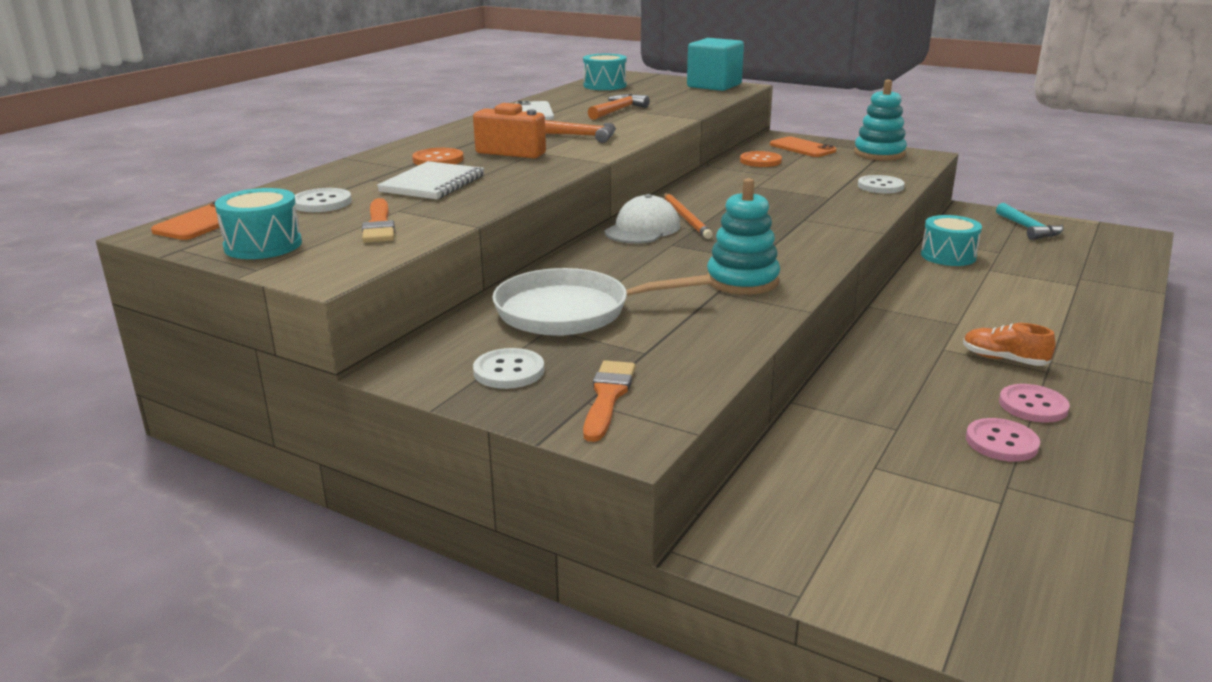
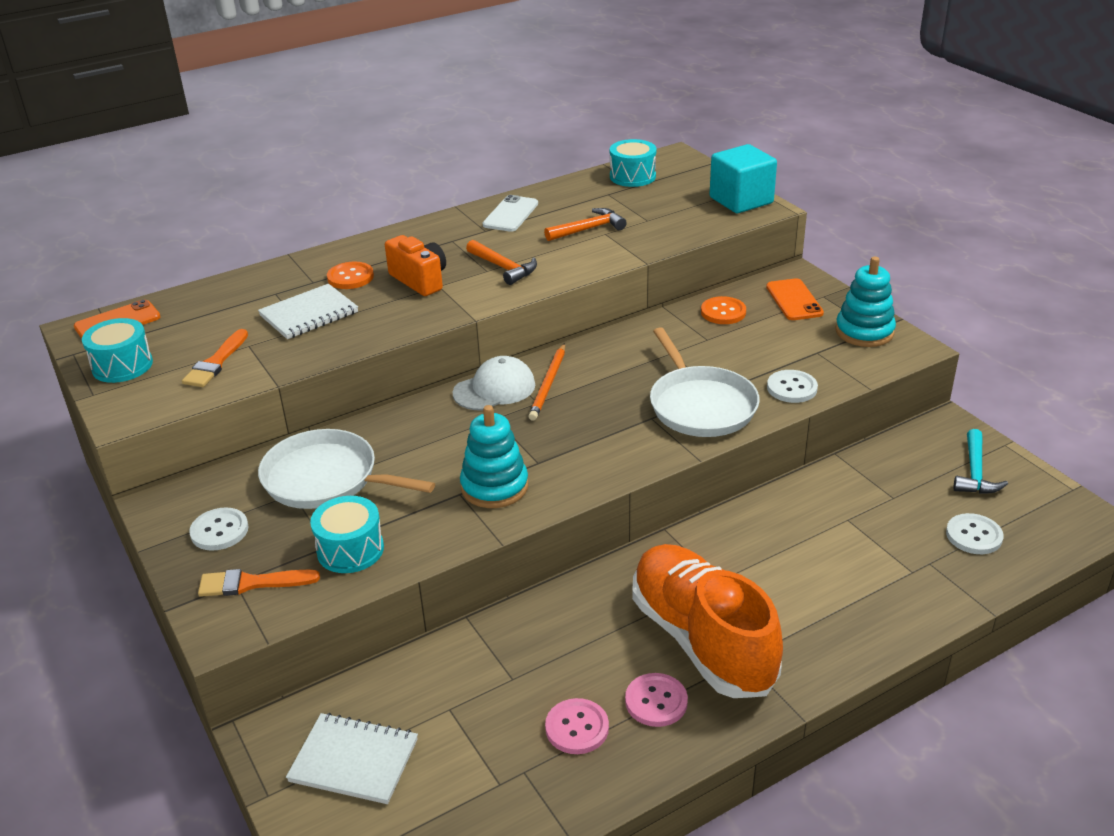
camera: 30 degrees right, 10 degrees up
white button [295,188,352,212] -> white button moved to [946,513,1004,554]
orange brush [583,360,635,442] -> orange brush turned 135 degrees counterclockwise [198,569,320,597]
turquoise drum [921,215,982,266] -> turquoise drum moved to [310,496,384,573]
orange shoe [963,323,1056,366] -> orange shoe [632,544,783,698], size x2.44
none -> white notebook [286,713,418,804]
none -> white pan [650,327,760,437]

